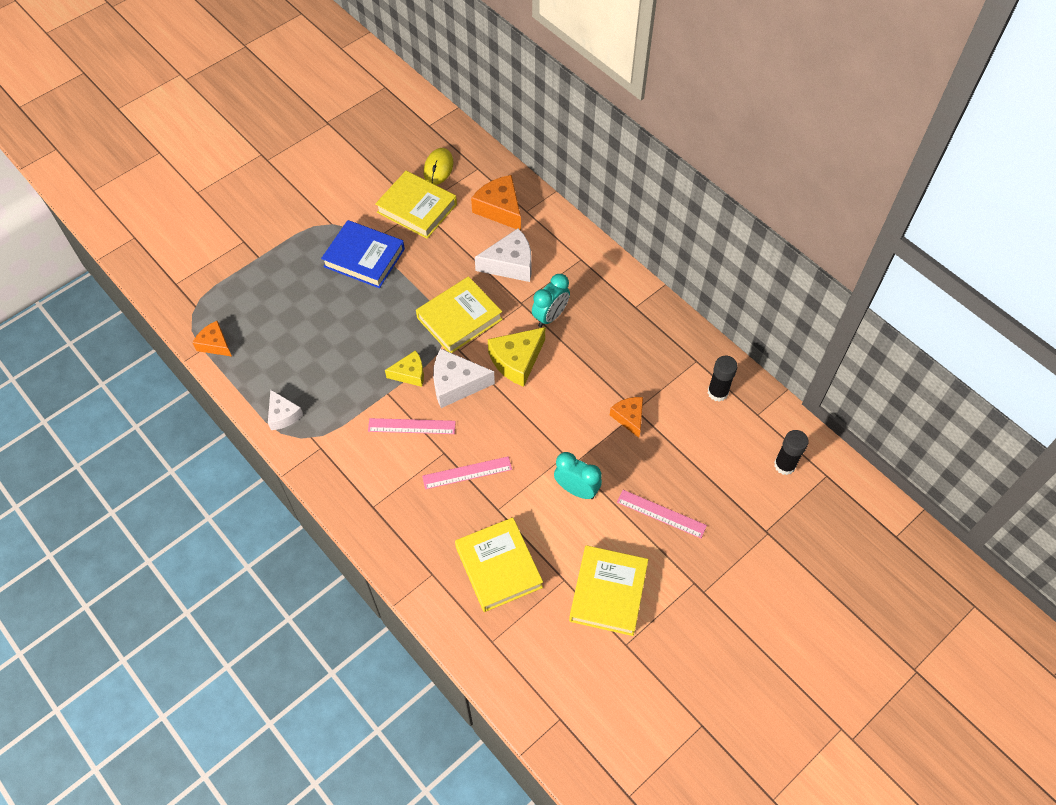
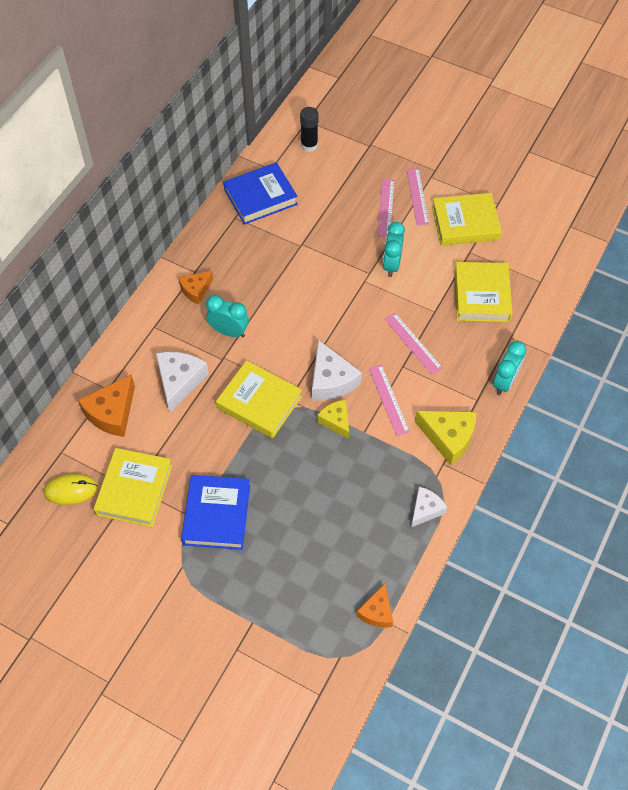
camera: 110 degrees left, 0 degrees up
yellow book [455,517,543,612] -> yellow book turned 45 degrees counterclockwise [454,262,513,322]
white cheese [475,228,532,282] -> white cheese turned 45 degrees clockwise [156,352,209,413]
yellow cheese [488,327,545,387] -> yellow cheese moved to [415,411,476,465]
orange cheese [610,397,643,438] -> orange cheese moved to [178,271,213,305]
black glue stick [708,356,738,402] -> blue book [223,162,298,225]
none -> pink ruler [407,168,429,225]
none -> turquoise clock [493,341,526,395]

